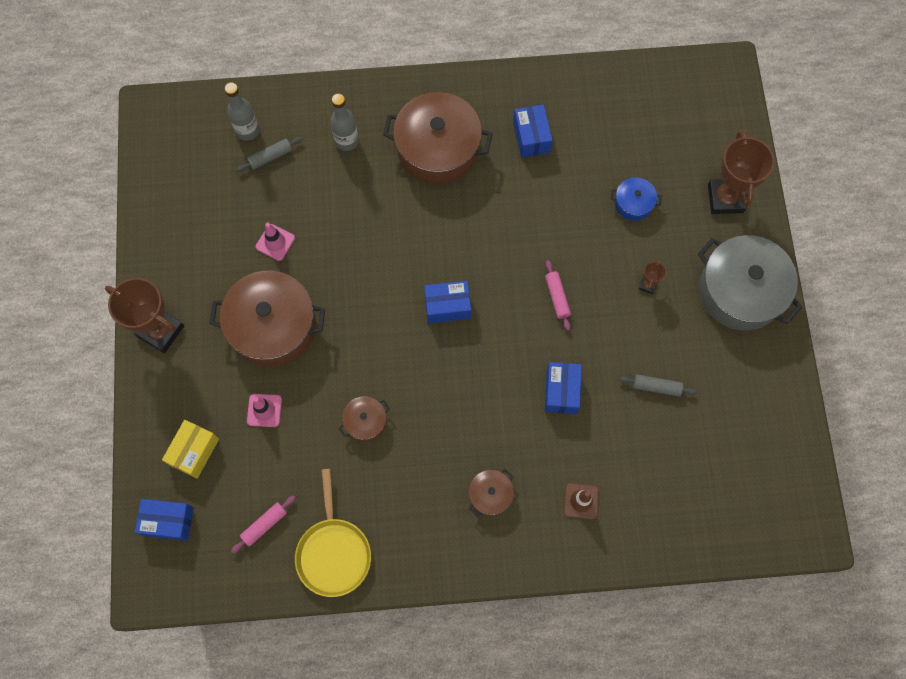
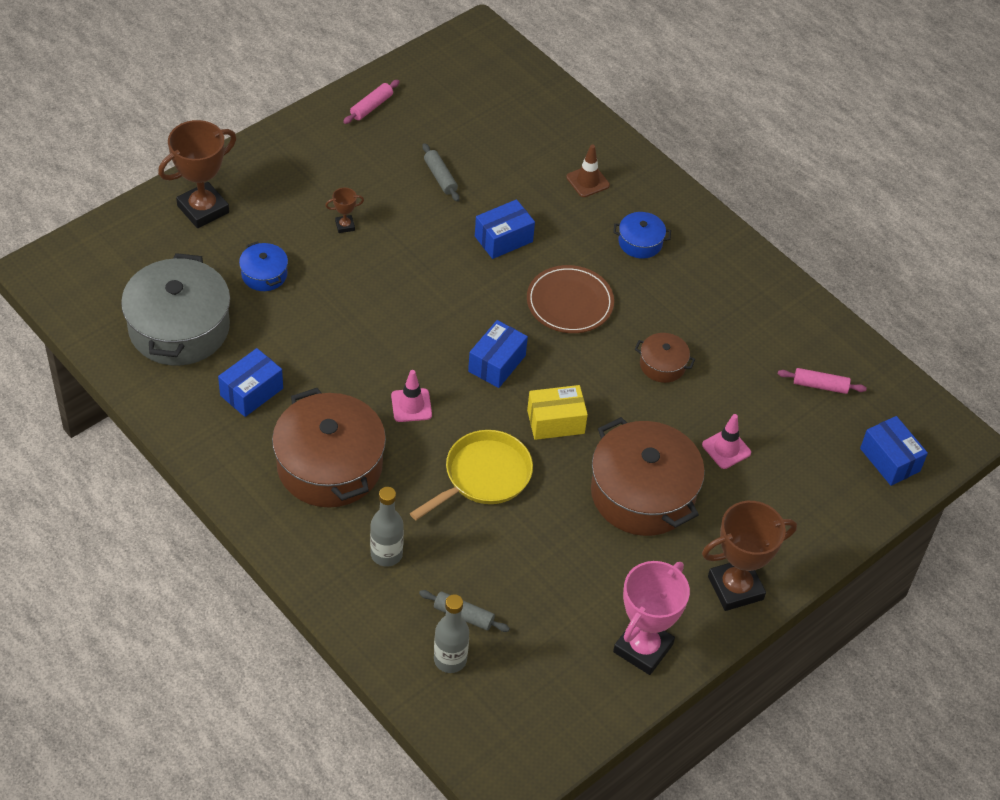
camera: 130 degrees left, 20 degrees down
brown trophy [105,278,184,353] -> brown trophy turned 75 degrees clockwise [702,501,797,611]
yellow box [162,420,219,479] -> yellow box moved to [527,385,588,440]
pink traffic cone [256,223,295,261] -> pink traffic cone moved to [391,370,432,422]
yellow pan [295,469,371,597] -> yellow pan moved to [410,430,533,520]
blue box [424,281,471,323] -> blue box turned 75 degrees clockwise [468,320,528,388]
brown pot [469,469,514,517] -> blue pot [613,212,671,259]
pink rolling pin [545,260,571,331] -> pink rolling pin moved to [343,80,400,124]
grey pot [698,235,802,331] -> grey pot moved to [121,253,230,366]
none -> brown plate [527,265,614,333]
none -> pink trophy [613,561,690,675]

